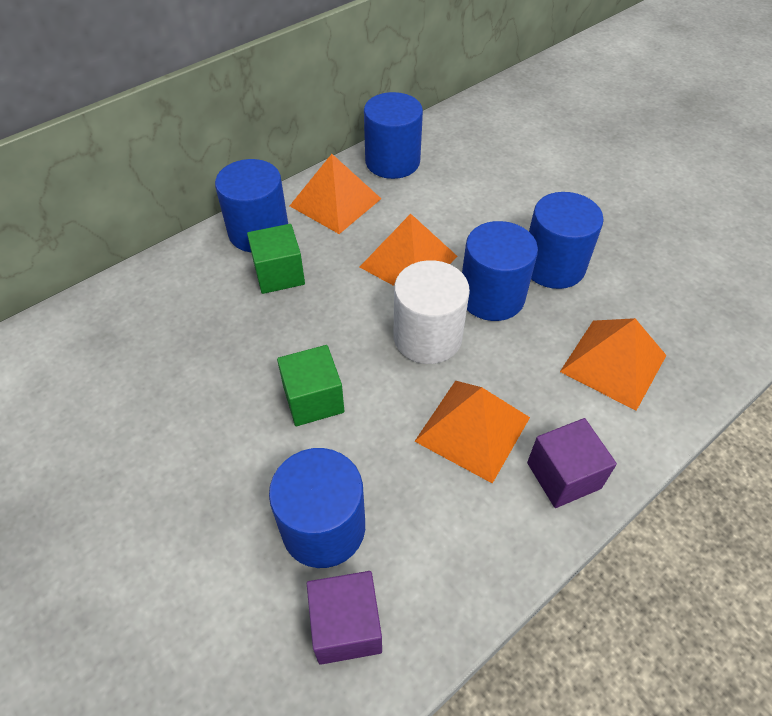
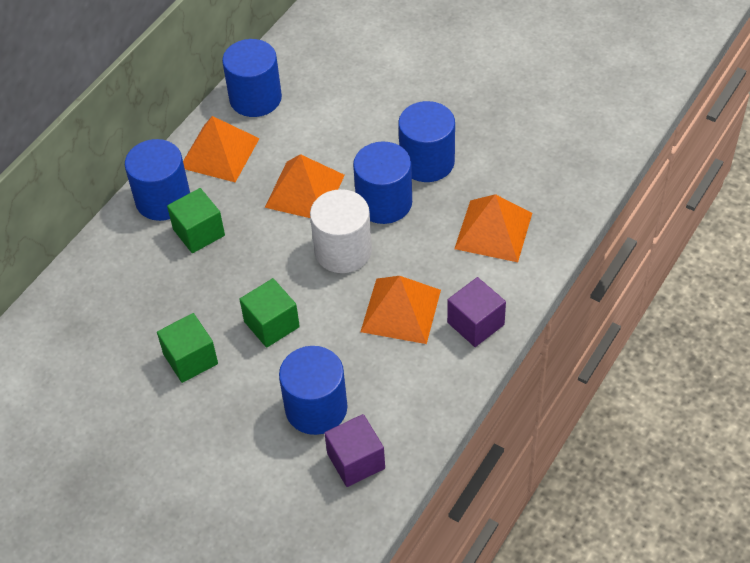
camera: 15 degrees left, 0 degrees up
none -> green cube [157,313,218,383]

